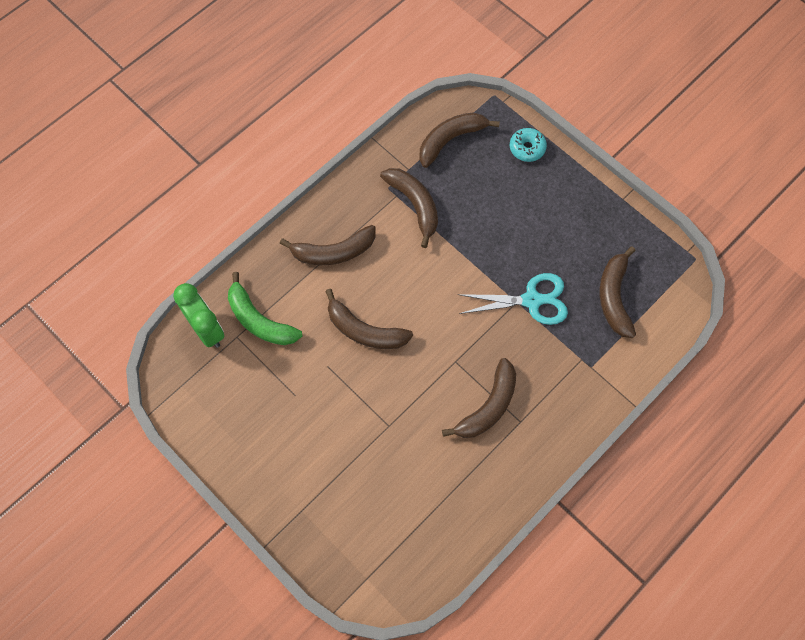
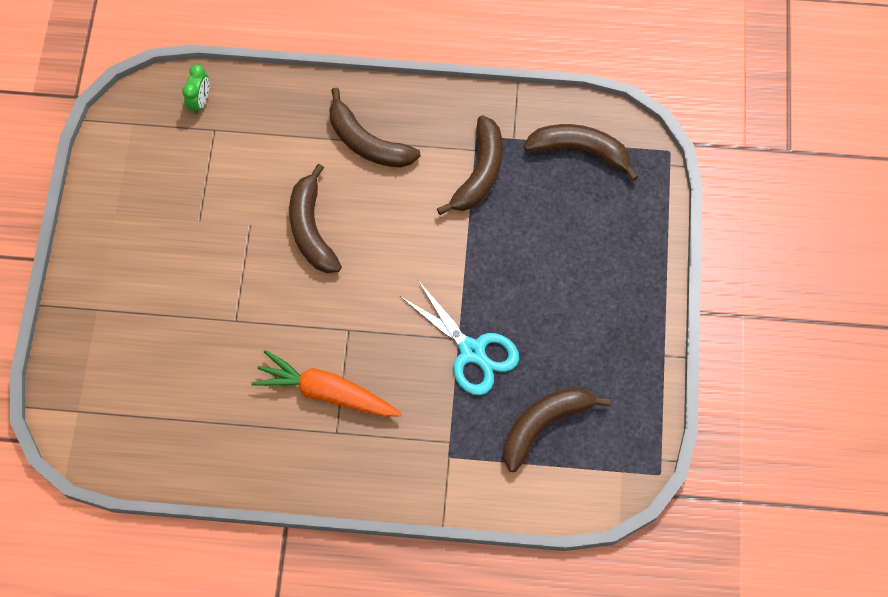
camera: 50 degrees right, 0 degrees up
green clock [173,283,225,348] -> green clock [182,65,209,114], size x0.58
green banana [228,272,302,345] -> none
brown banana [442,358,516,438] -> orange carrot [251,350,402,417]
turquoise donut [510,128,547,162] -> none

